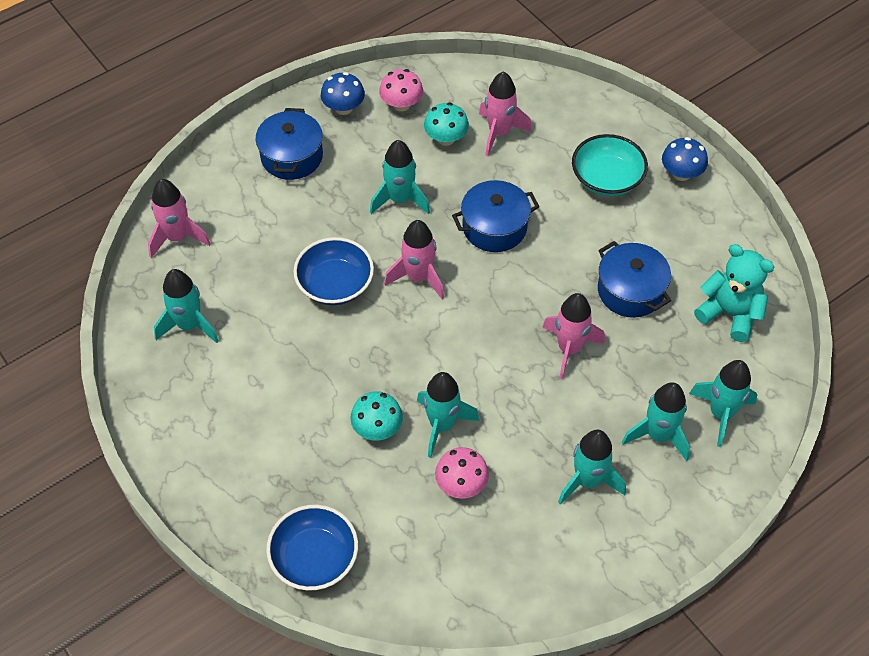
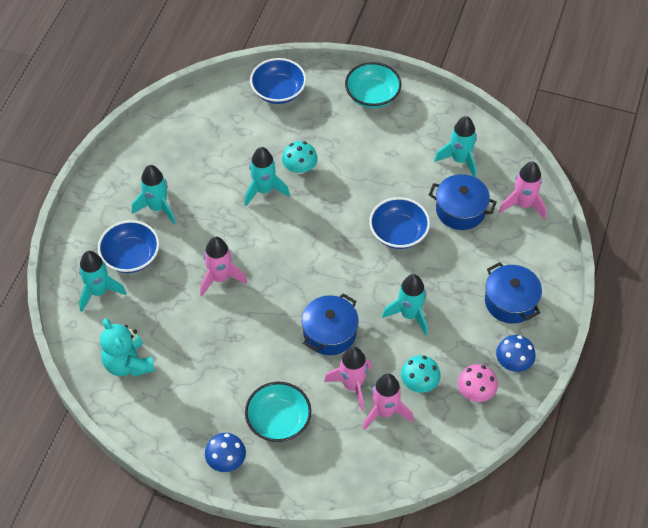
camera: 145 degrees right, 0 degrees up
pink rocket [384,220,444,299] -> pink rocket moved to [324,347,372,411]
pink mushroom [435,447,489,499] -> none
blue pot [598,241,671,318] -> blue pot moved to [429,174,497,230]
turquoise rocket [622,382,690,461] -> blue bowl [98,220,159,273]
turquoise teddy bear [694,244,774,342] -> turquoise teddy bear turned 60 degrees clockwise [100,318,155,377]
none -> turquoise bowl [345,62,401,108]

